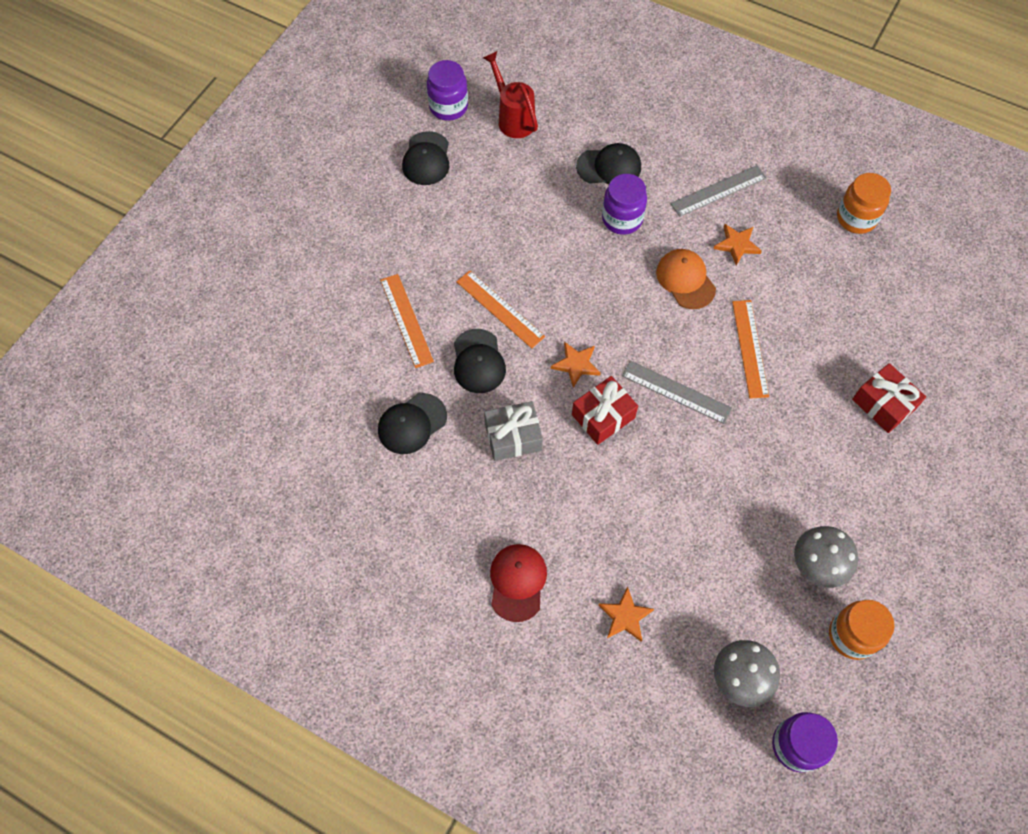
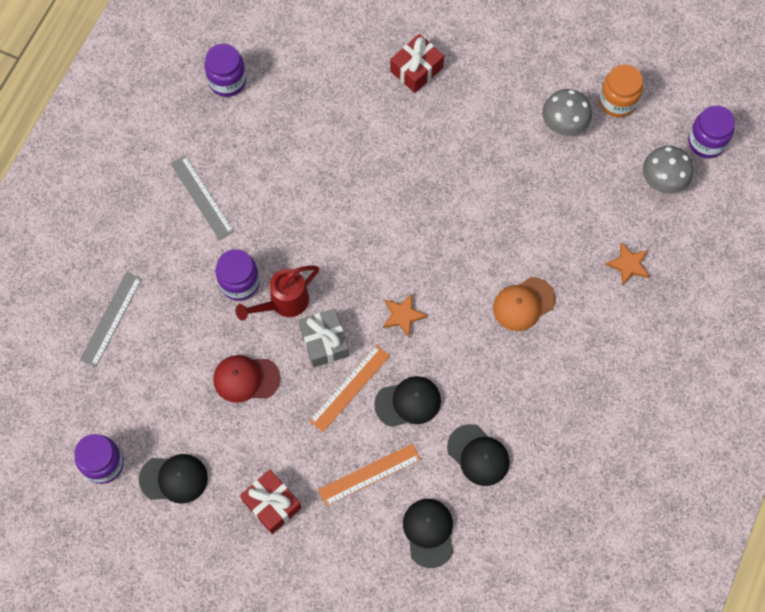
camera: 95 degrees left, 5 degrees up
red watering can [483,51,538,138] -> red watering can moved to [235,265,319,320]
grey gift [484,401,543,461] -> grey gift moved to [299,309,349,368]
red cap [490,544,547,622] -> red cap moved to [213,355,280,403]
red gift [572,376,638,445] -> red gift moved to [240,470,301,534]
black cap [576,143,641,184] -> black cap moved to [403,499,453,568]
grey ruler [622,360,732,424] -> grey ruler moved to [80,272,142,367]
orange cap [656,249,716,309] -> orange cap moved to [493,277,556,331]
orange star [713,224,762,266] -> none
orange ruler [732,300,769,398] -> none
orange jar [837,173,891,234] -> purple jar [205,44,246,97]

